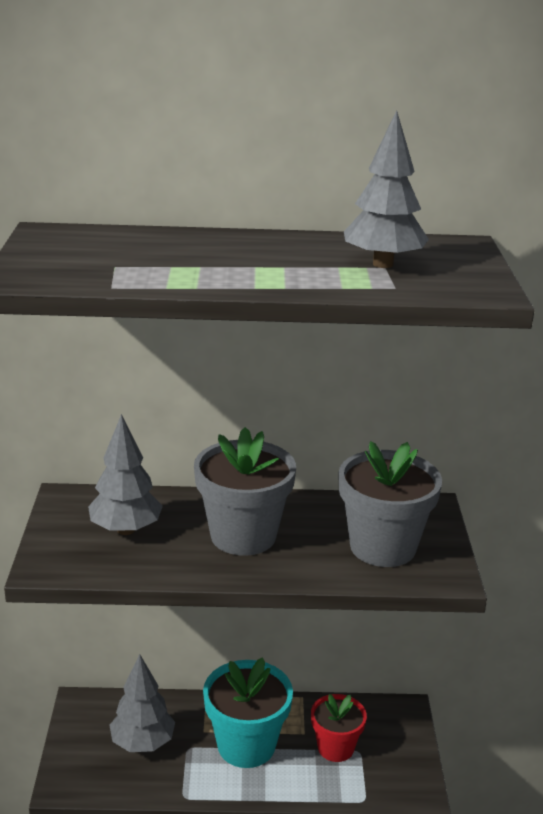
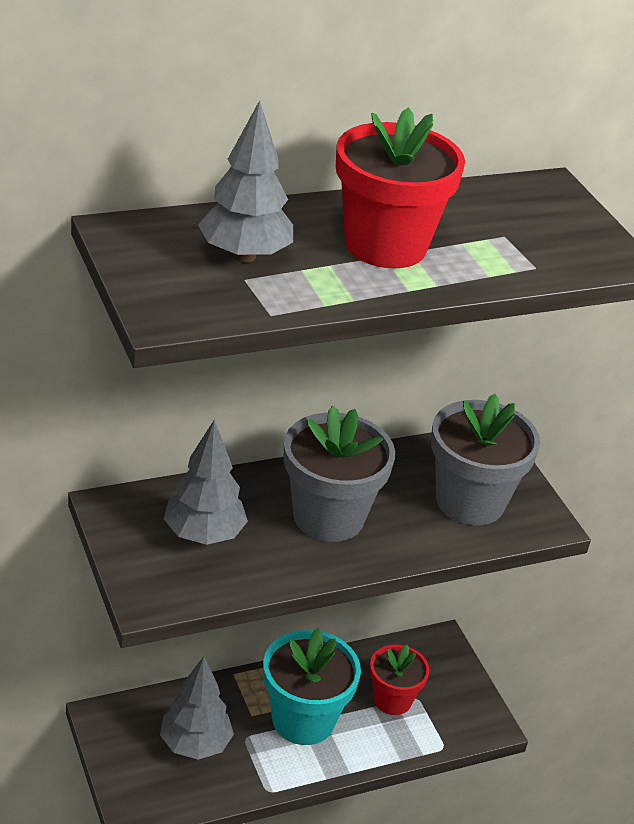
camera: 25 degrees left, 10 degrees up
grey tree [344,110,429,268] -> grey tree moved to [198,100,293,263]
none -> red flower pot [336,107,465,268]

